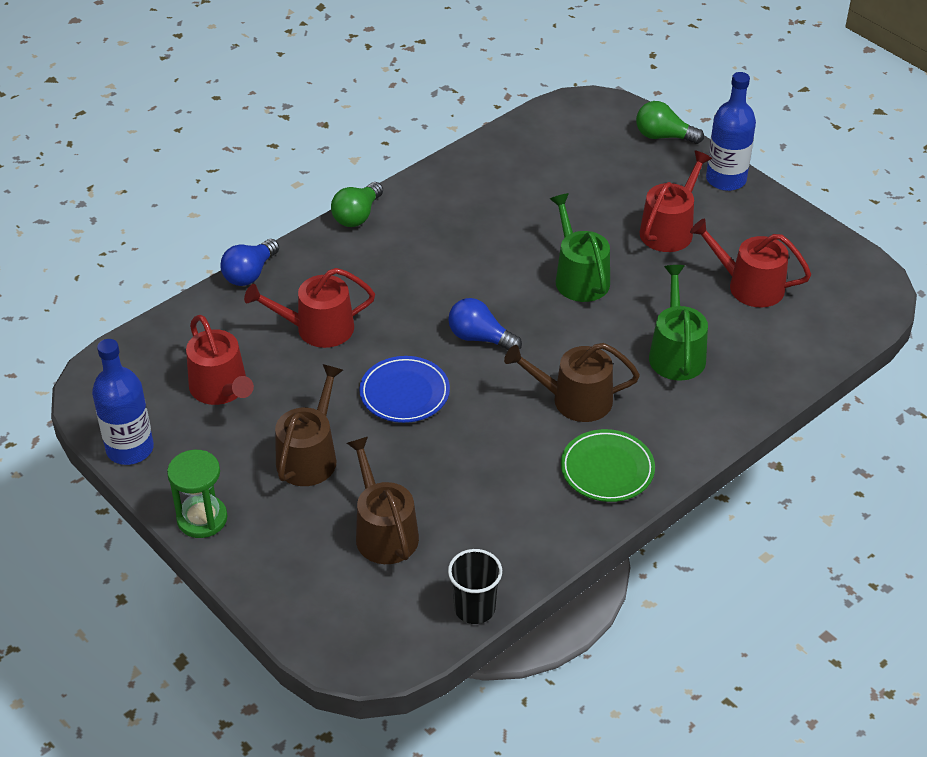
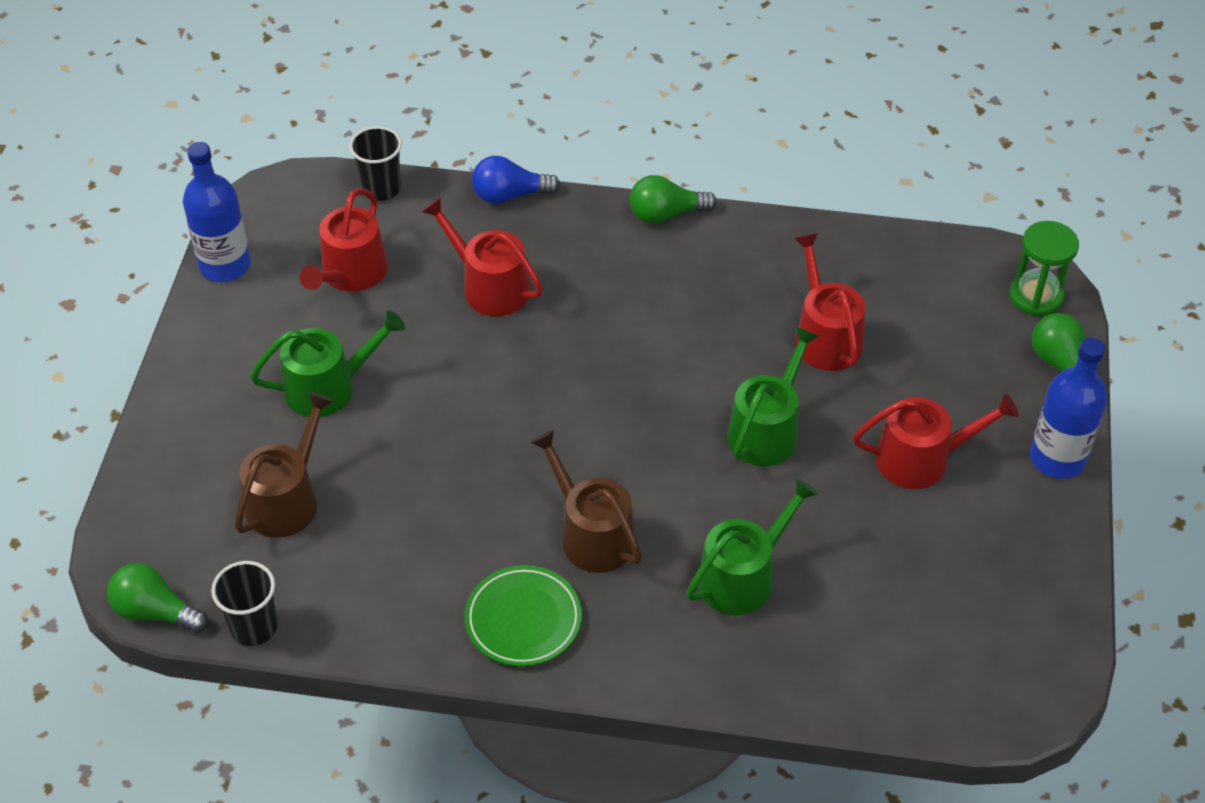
camera: 50 degrees right, 5 degrees up
green hourglass [167,450,227,538] -> green hourglass moved to [1010,221,1079,316]
brown watering can [275,364,343,486] -> green watering can [250,310,405,417]
blue plate [360,356,450,423] -> none
blue light bulb [448,298,522,350] -> none
red watering can [690,219,811,308] -> red watering can moved to [794,233,866,371]
none -> green light bulb [107,563,208,633]
none -> black cup [349,126,402,201]

